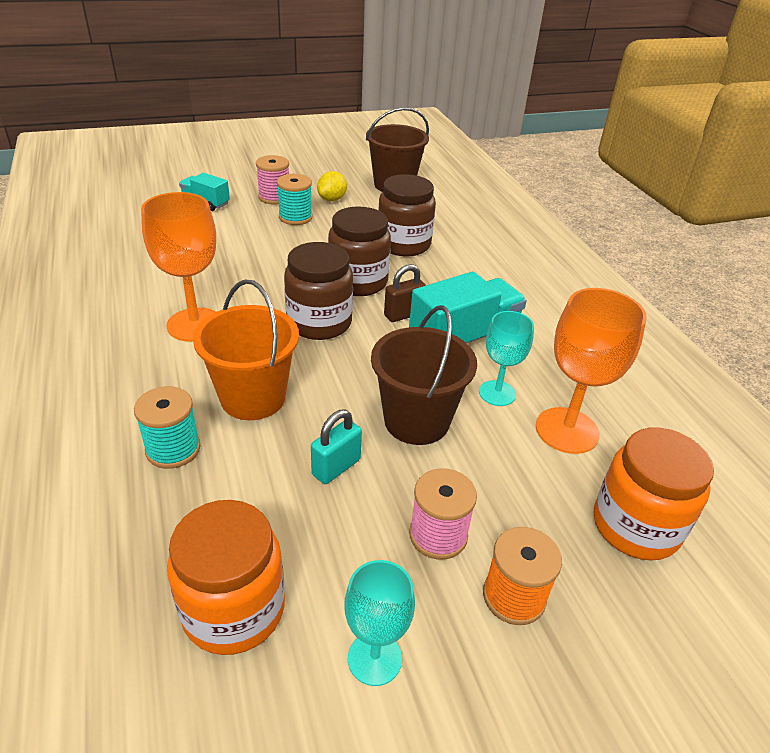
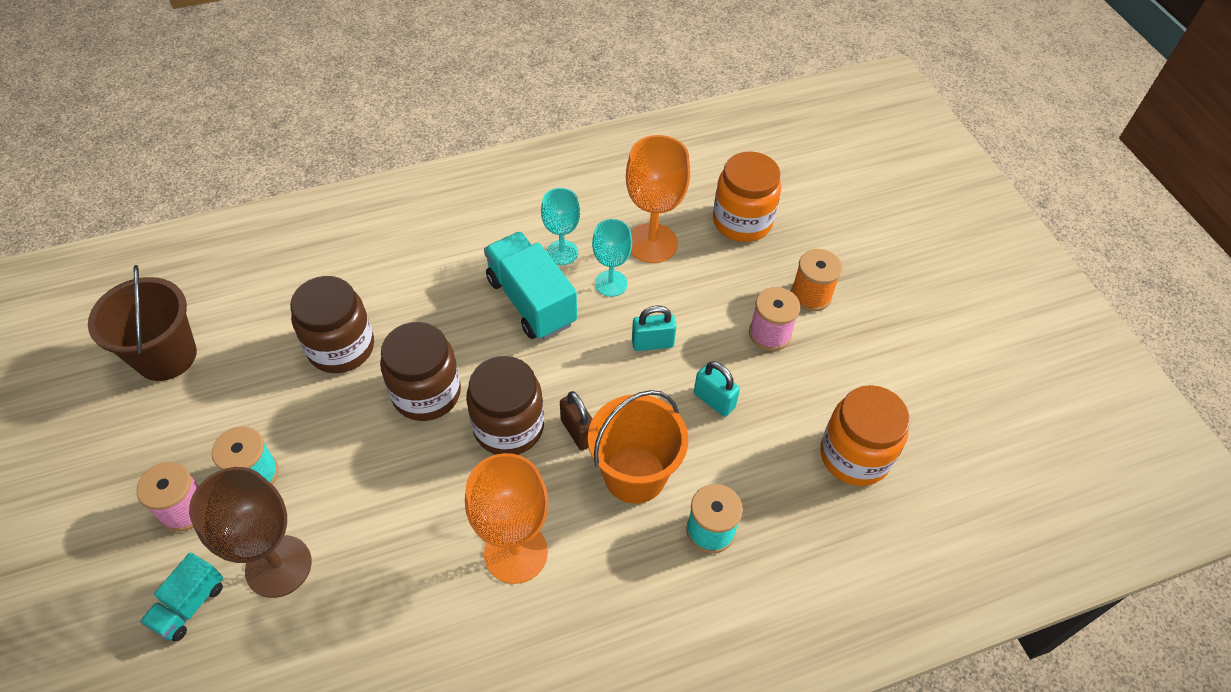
camera: 90 degrees left, 15 degrees up
yellow lemon [317,171,347,201] -> none
turquoise goblet [345,560,415,686] -> turquoise goblet moved to [541,188,580,265]
brown bucket [371,305,477,445] -> turquoise padlock [632,306,677,351]
brown padlock [384,264,426,322] -> brown padlock moved to [560,391,592,450]
none -> brown goblet [189,467,312,598]

